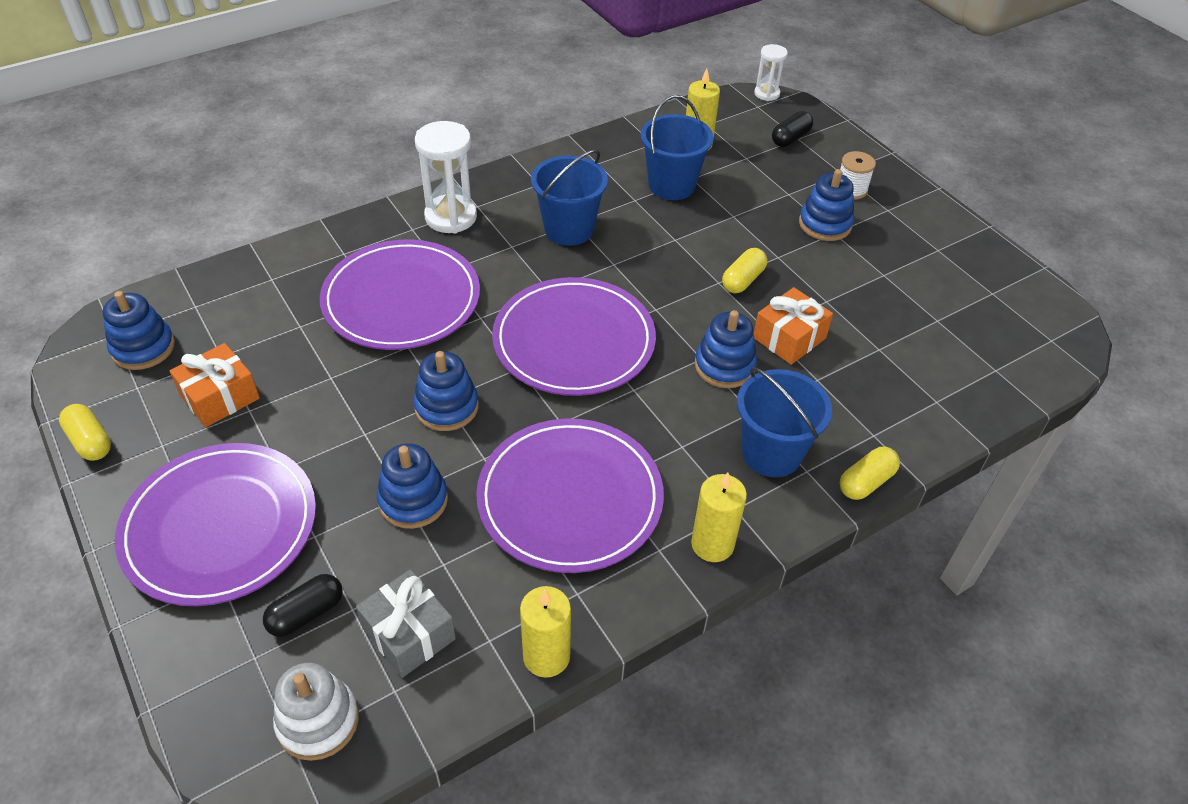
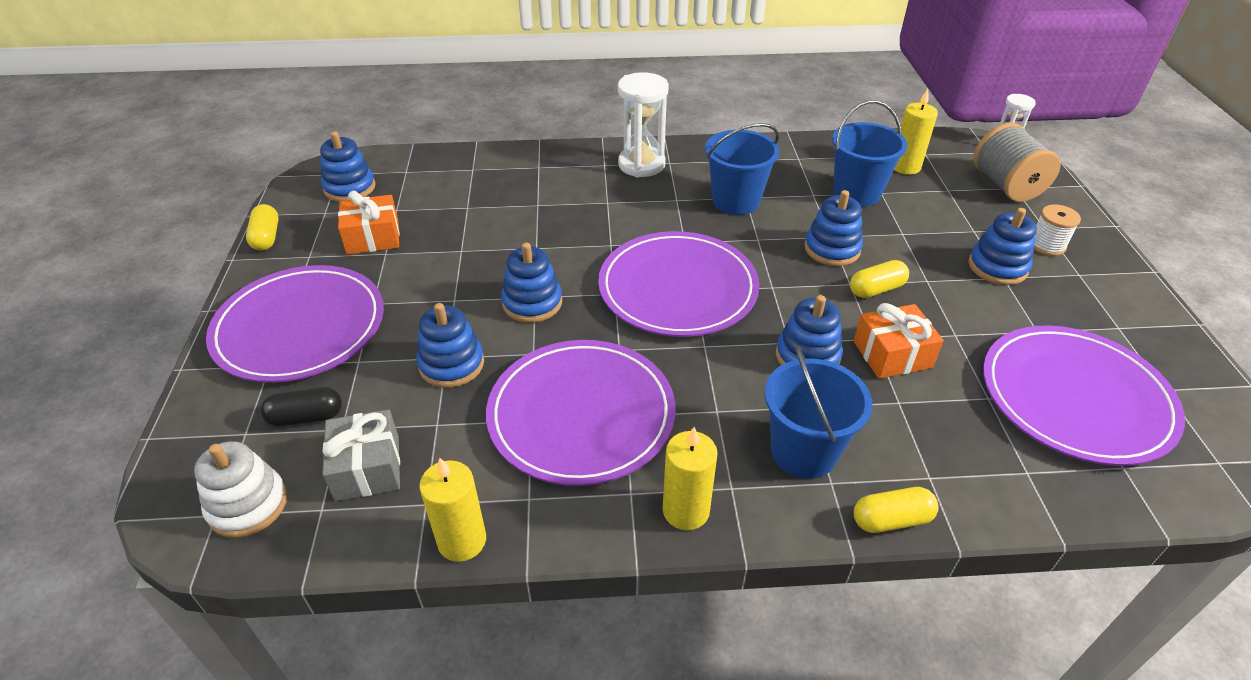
camera: 30 degrees right, 5 degrees down
purple plate [320,240,480,350] -> purple plate moved to [983,326,1185,466]
black capsule [772,111,813,147] -> grey spool [973,123,1061,202]
none -> blue stacking toy [805,190,863,266]

